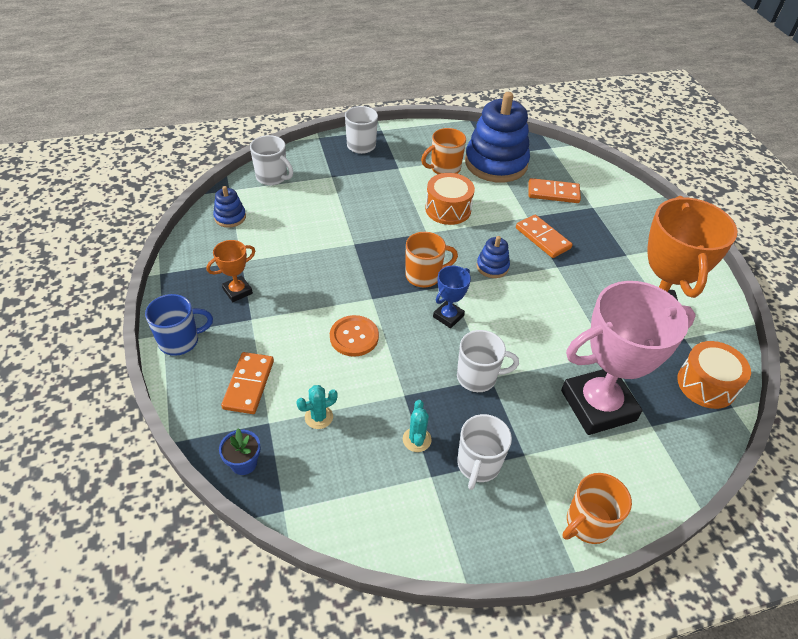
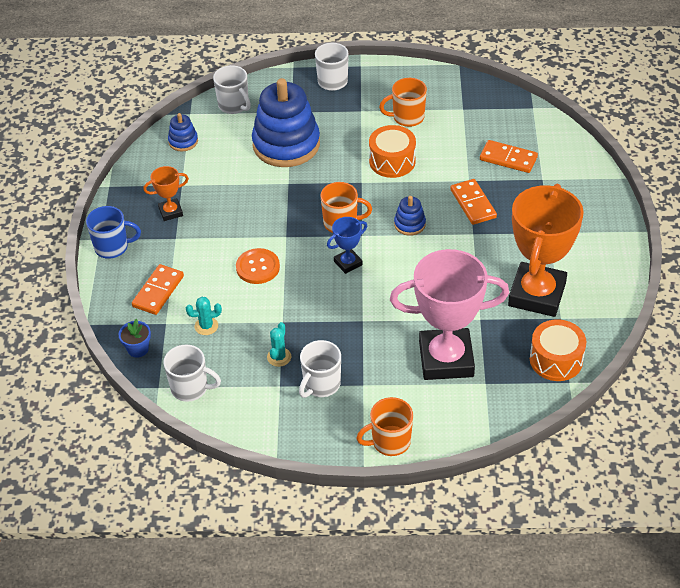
camera: 20 degrees right, 0 degrees up
white mug [457,330,519,392] -> white mug moved to [163,344,221,402]
blue stacking toy [465,92,530,183] -> blue stacking toy moved to [252,78,320,167]

